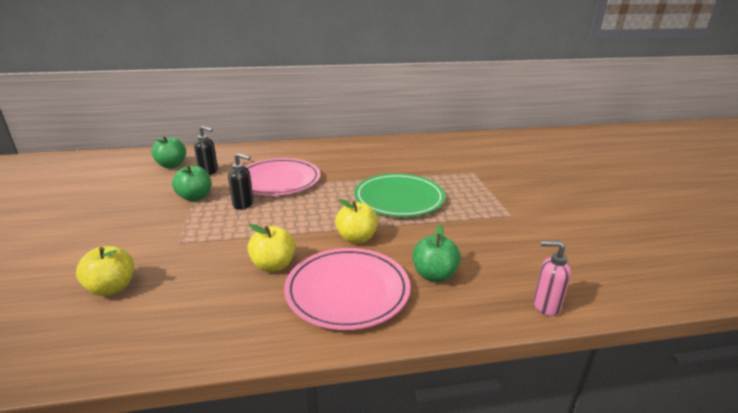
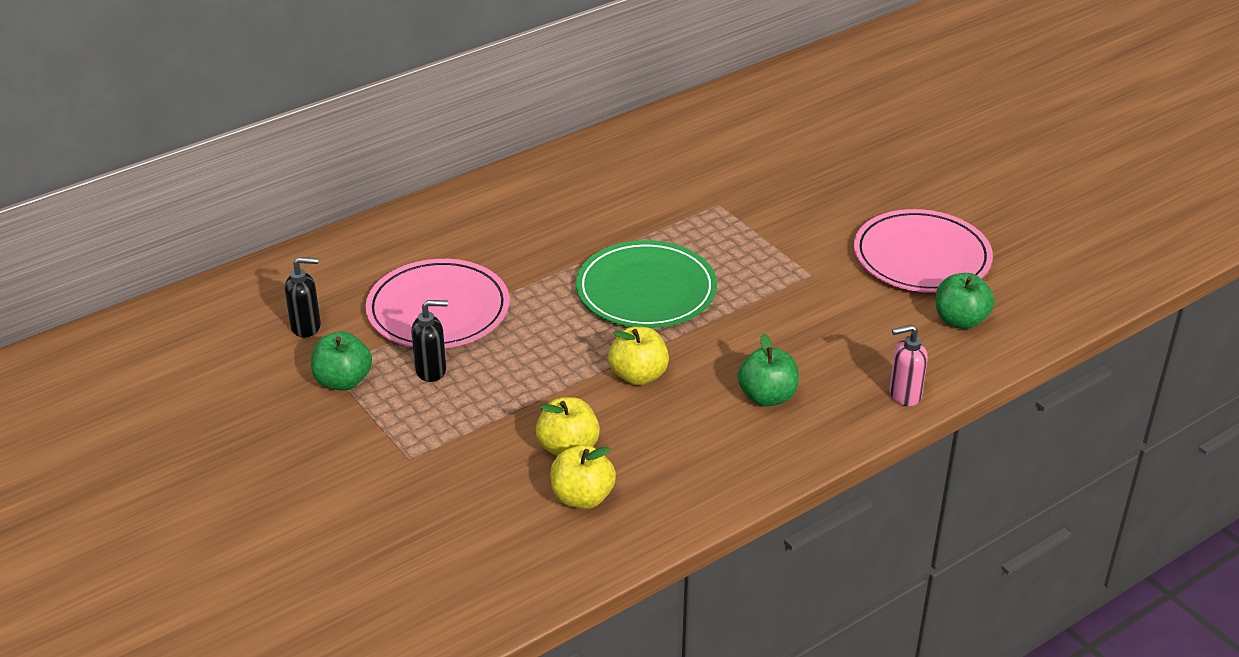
camera: 25 degrees left, 10 degrees up
yellow apple [76,246,134,296] -> yellow apple moved to [550,445,616,509]
green apple [151,136,186,168] -> green apple moved to [936,273,994,329]
pink plate [284,248,410,330] -> pink plate moved to [854,209,993,293]

